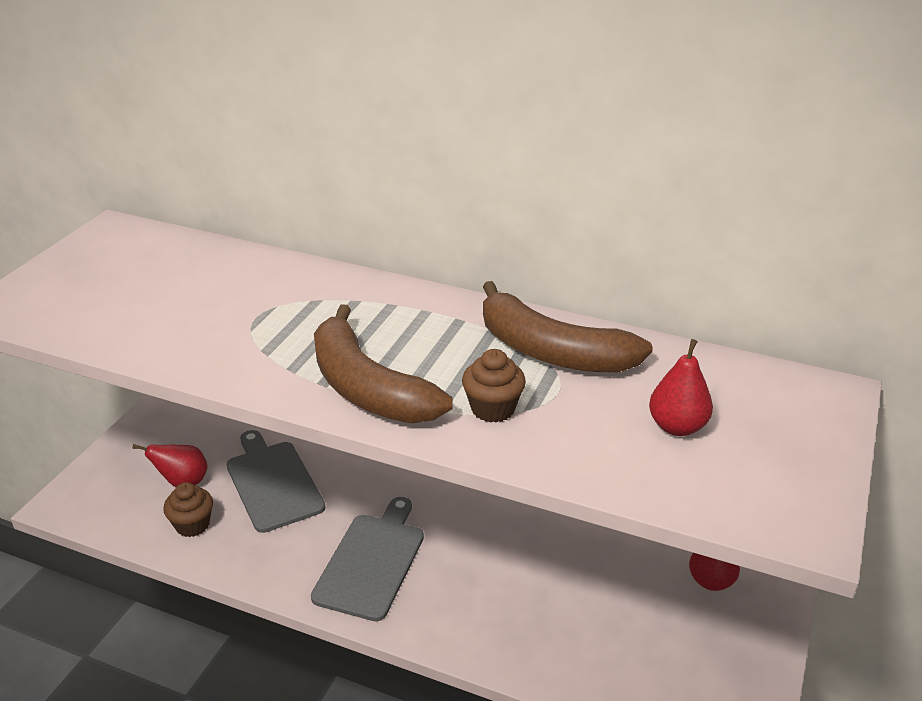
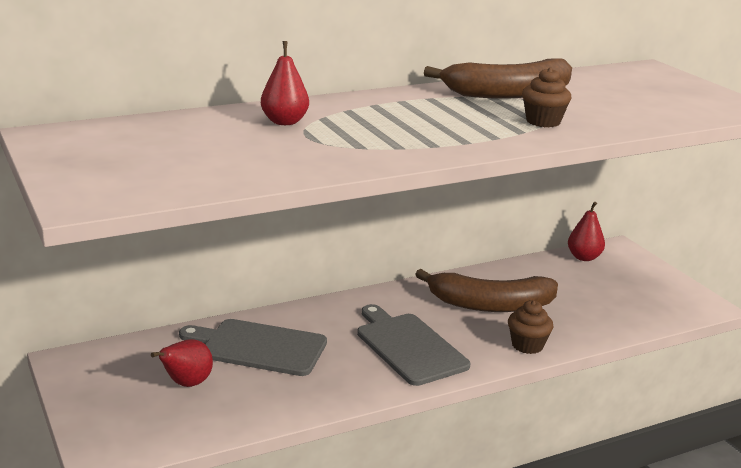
camera: 50 degrees left, 10 degrees down
brown cupcake [163,482,213,537] -> brown cupcake moved to [508,300,553,354]
brown banana [314,304,453,423] -> brown banana moved to [415,269,558,312]
red pear [649,339,713,436] -> red pear moved to [261,41,309,125]

